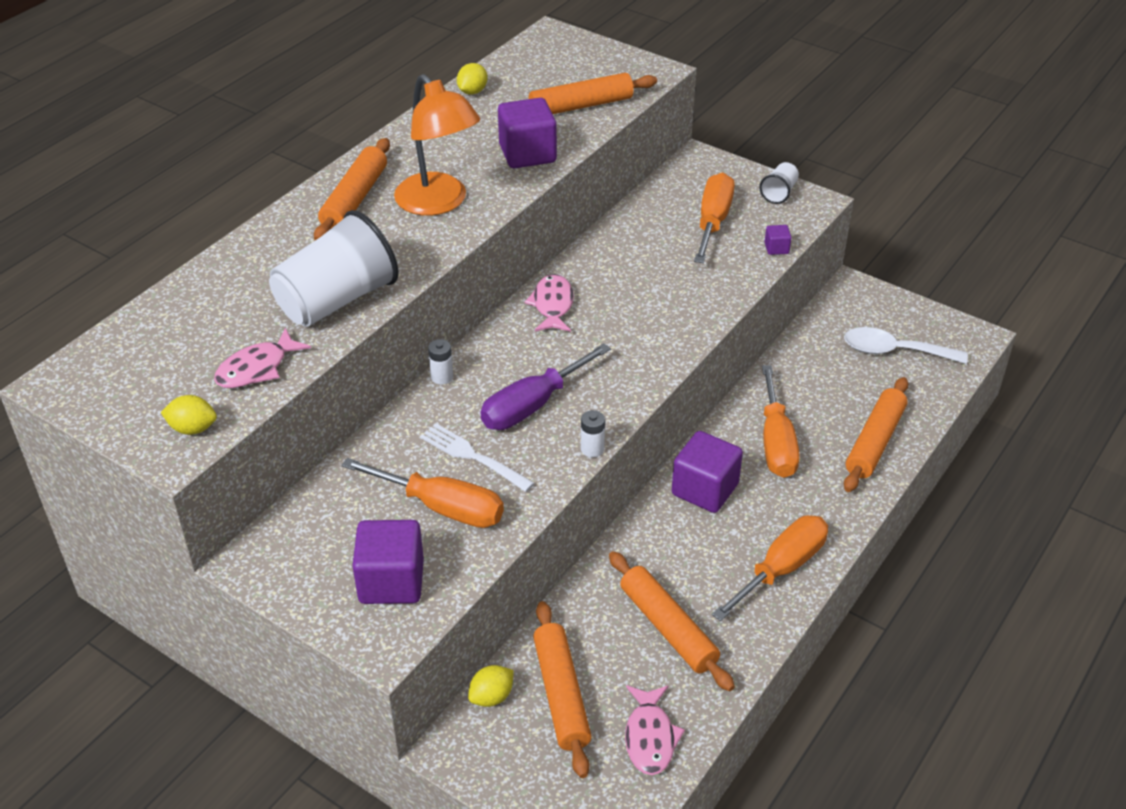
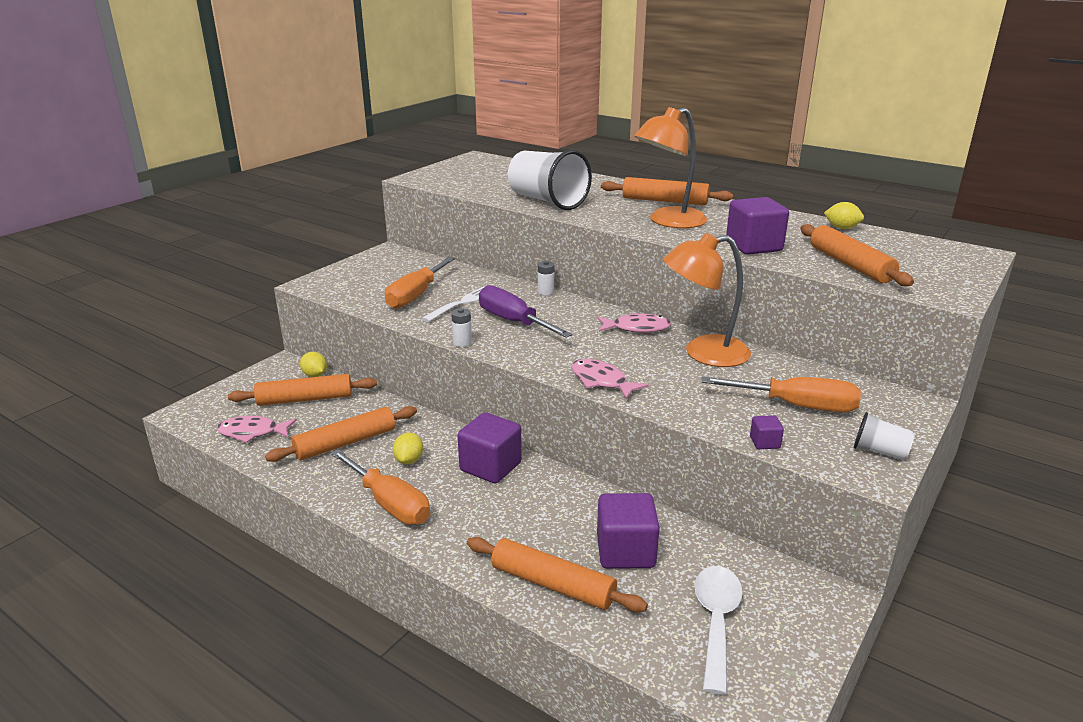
camera: 90 degrees right, 15 degrees down
yellow lemon [160,395,217,435] -> yellow lemon moved to [393,433,423,464]
pink fish [214,328,311,388] -> pink fish moved to [571,359,648,400]
purple cube [352,520,424,604] -> purple cube moved to [597,493,660,569]
orange screwdriver [762,365,800,478] -> none
none -> orange lamp [664,233,751,367]

